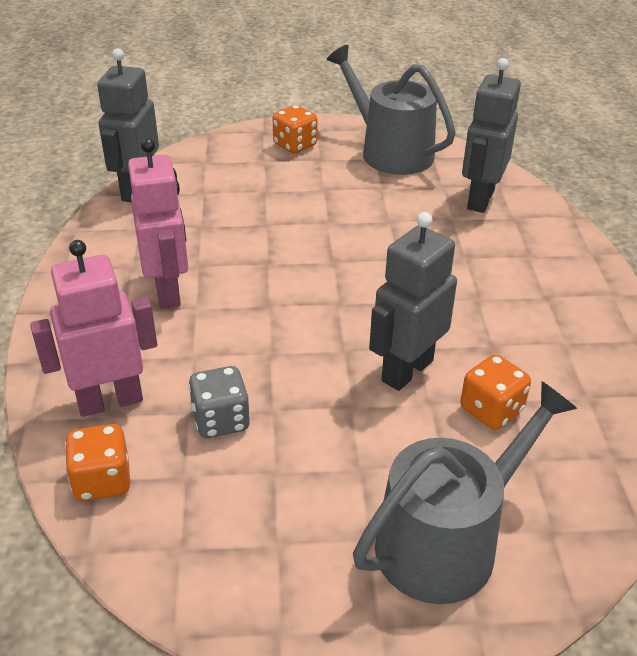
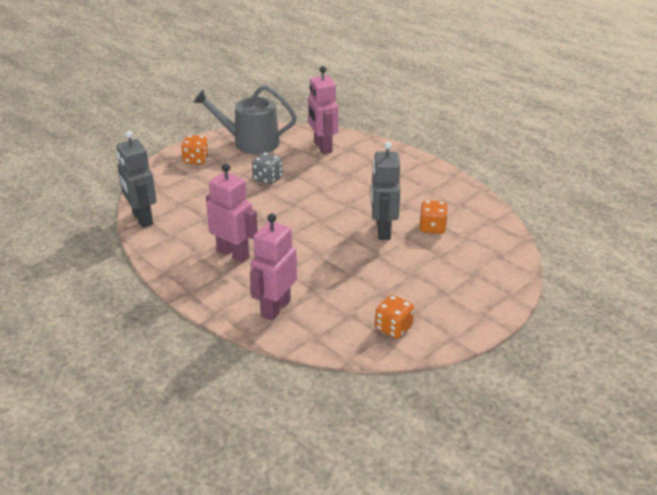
camera: 40 degrees left, 5 degrees down
orange dice [65,424,130,501] -> orange dice moved to [375,295,414,339]
grey dice [188,366,250,438] -> grey dice moved to [252,152,283,185]
grey watering can [353,381,577,604] -> none
grey robot [462,58,521,213] -> pink robot [308,66,338,154]

